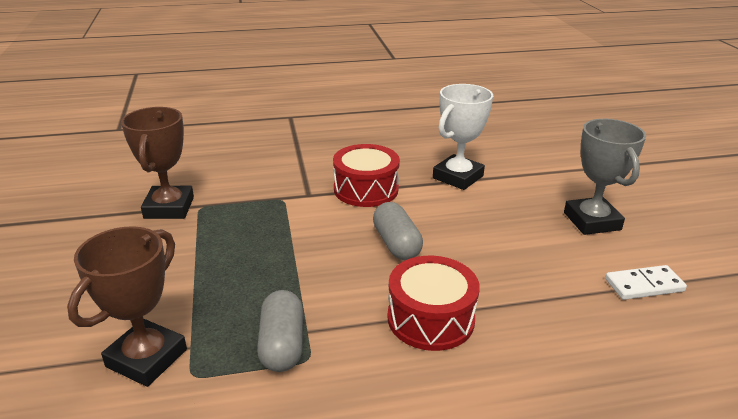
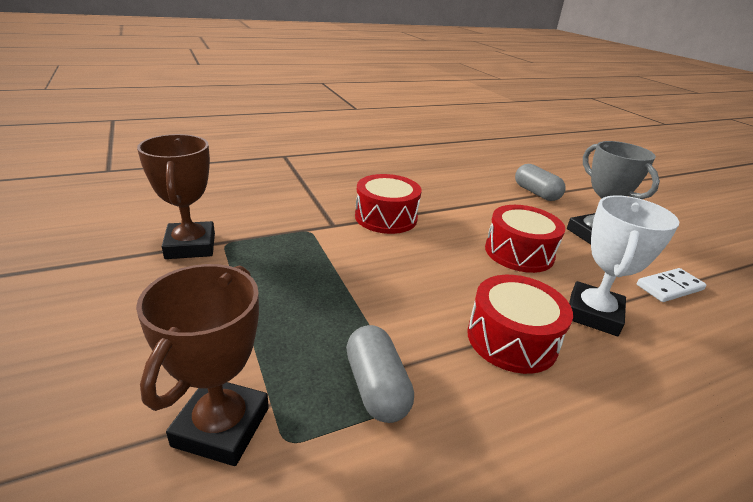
camera: 15 degrees left, 0 degrees up
grey capsule [373,202,423,260] -> grey capsule moved to [515,164,566,201]
white trophy [433,84,493,190] -> white trophy moved to [569,195,679,336]
none -> red drum [485,205,565,273]

